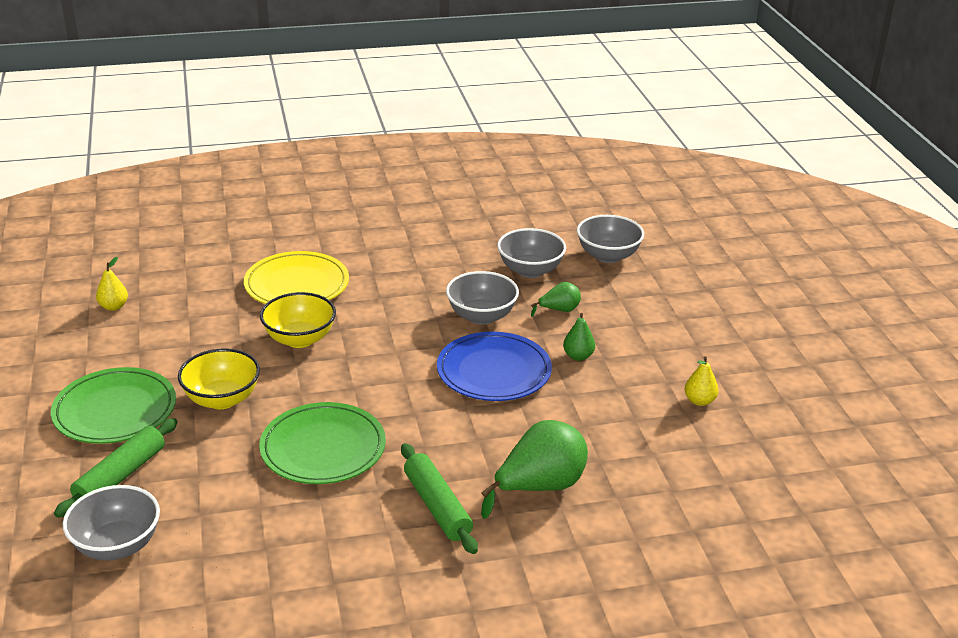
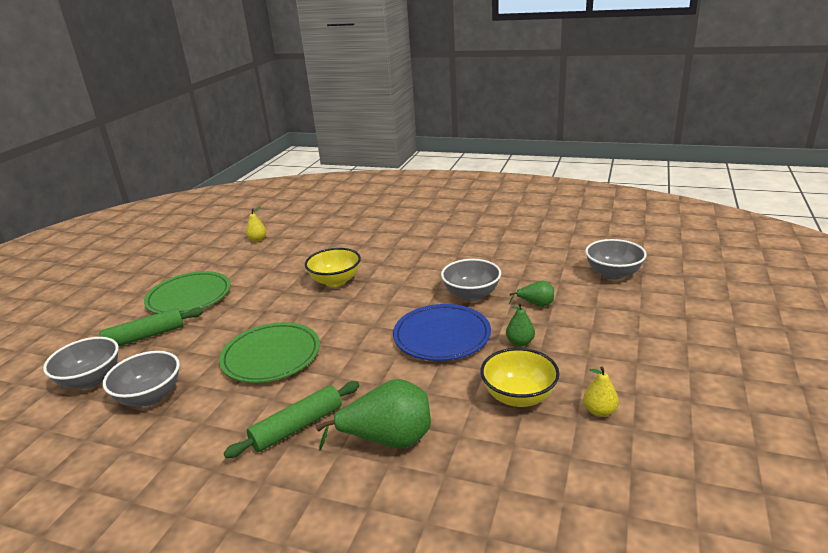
camera: 35 degrees right, 5 degrees down
yellow bowl [178,348,260,409] -> yellow bowl moved to [480,348,560,407]
yellow plate [244,251,349,304] -> none
green rolling pin [401,443,478,554] -> green rolling pin turned 45 degrees clockwise [224,381,359,458]
grey bowl [497,228,566,278] -> grey bowl moved to [103,351,180,406]

